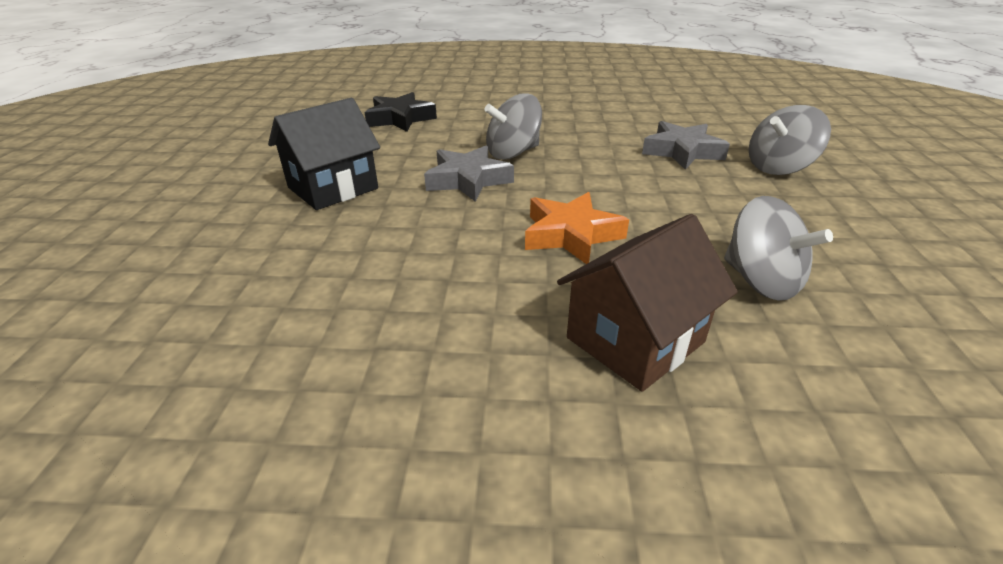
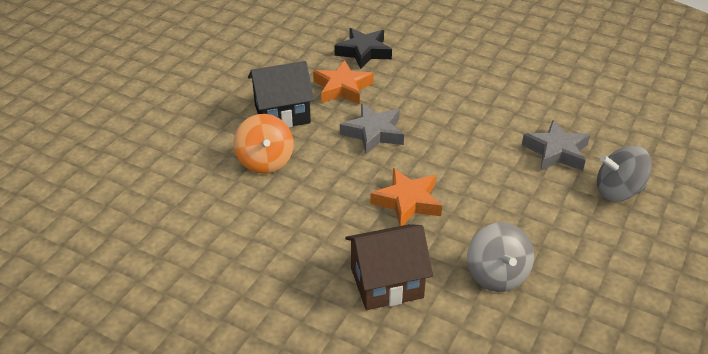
camera: 25 degrees right, 5 degrees up
grey spinning top [484,94,542,160] -> none
none -> orange spinning top [234,114,294,174]
none -> orange star [313,60,374,105]

